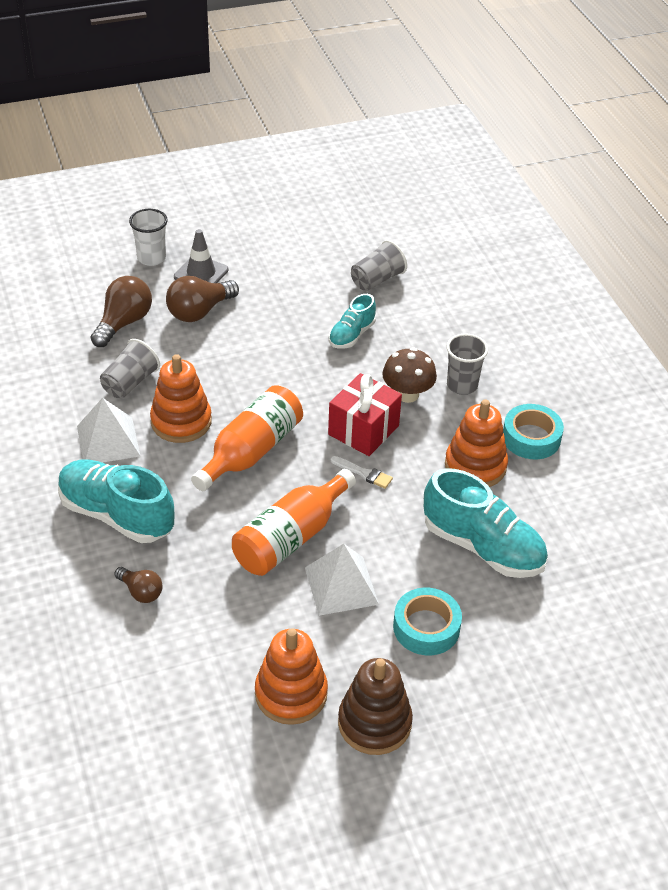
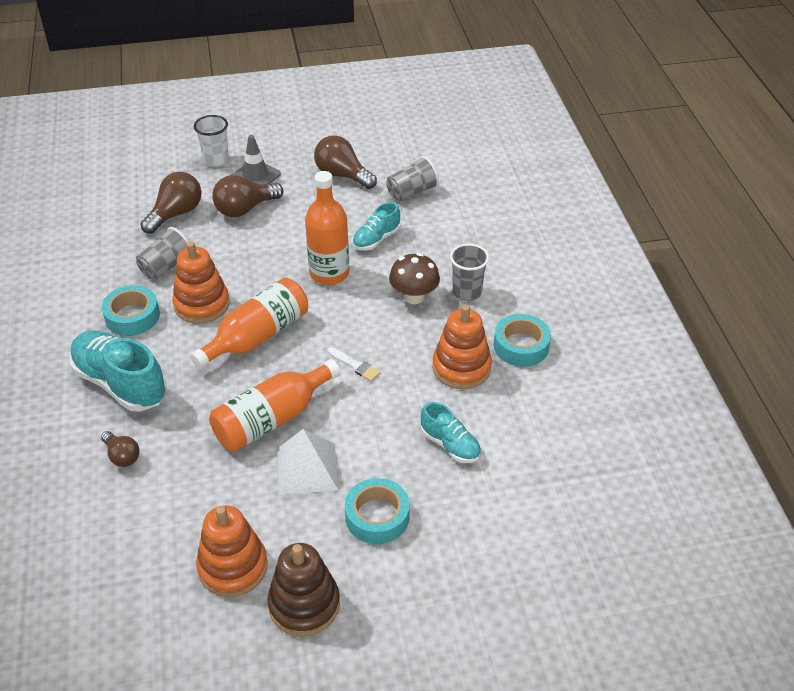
camera: 10 degrees right, 0 degrees up
white pyramid [77,398,140,463] -> turquoise tape [102,285,160,336]
red gift [328,373,402,456] -> none
turquoise shoe [424,468,548,578] -> turquoise shoe [421,402,481,463], size x0.56
none -> orange bottle [305,171,349,285]
none -> brown light bulb [314,135,377,189]

